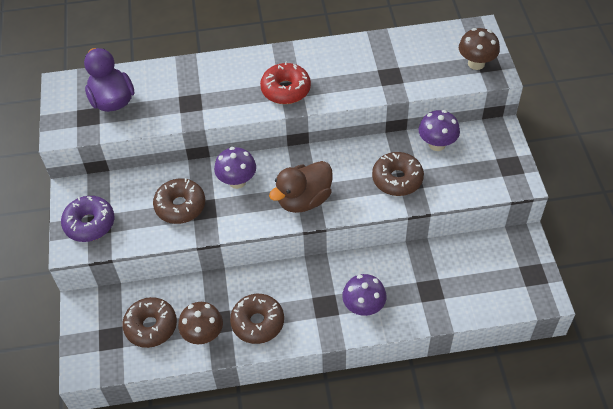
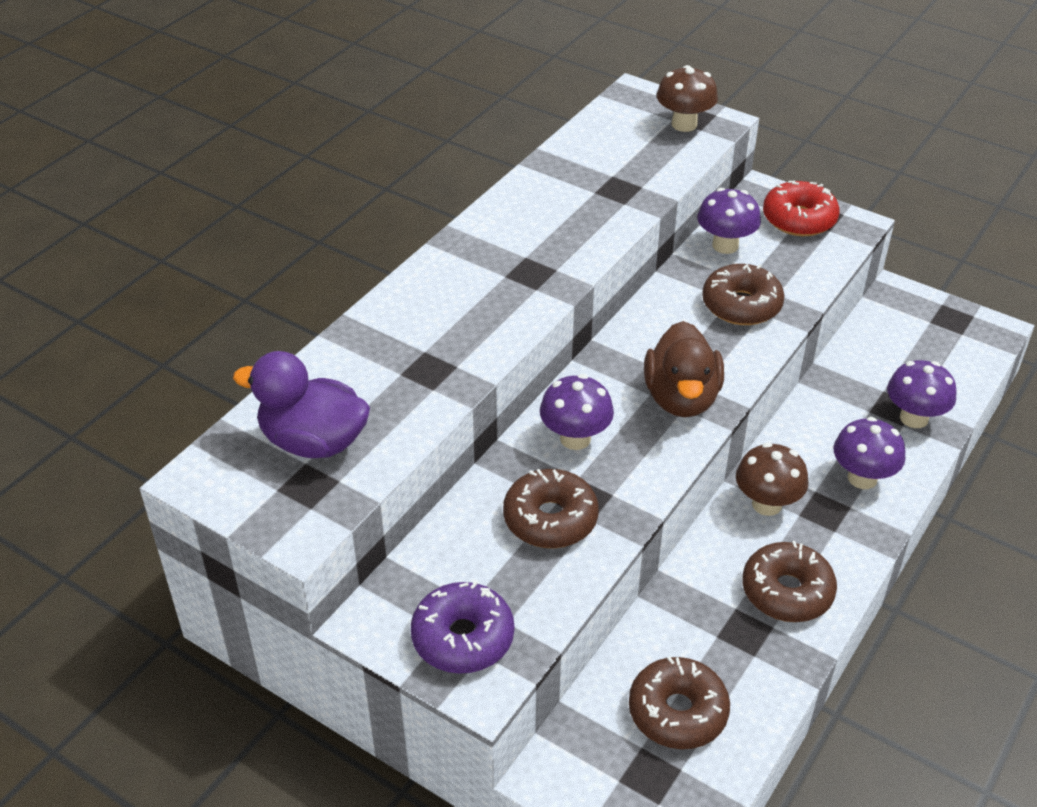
camera: 50 degrees left, 10 degrees down
brown mushroom [178,302,223,344] -> brown mushroom moved to [736,443,809,516]
red donut [260,62,311,104] -> red donut moved to [763,181,840,236]
none -> purple mushroom [887,360,957,428]

